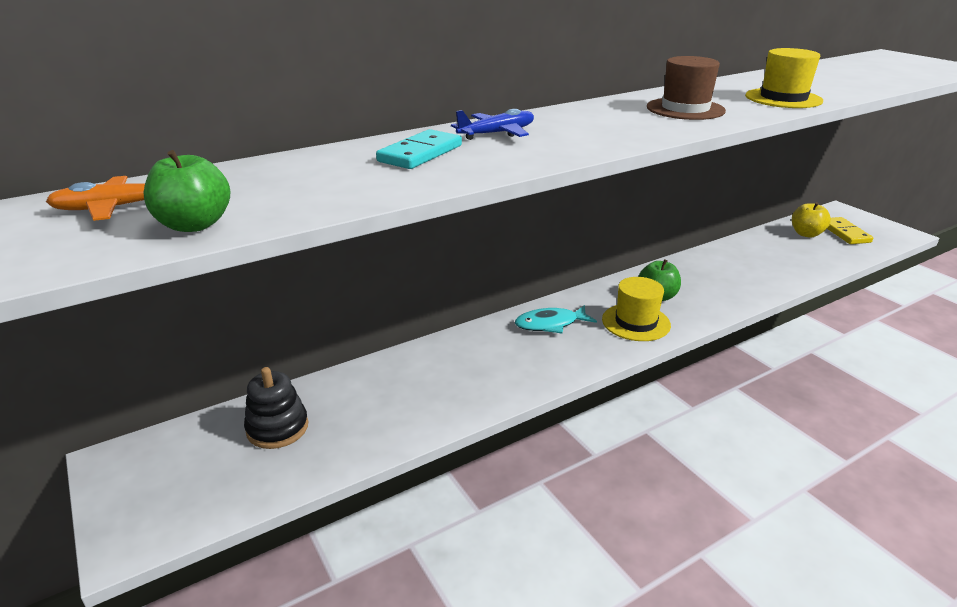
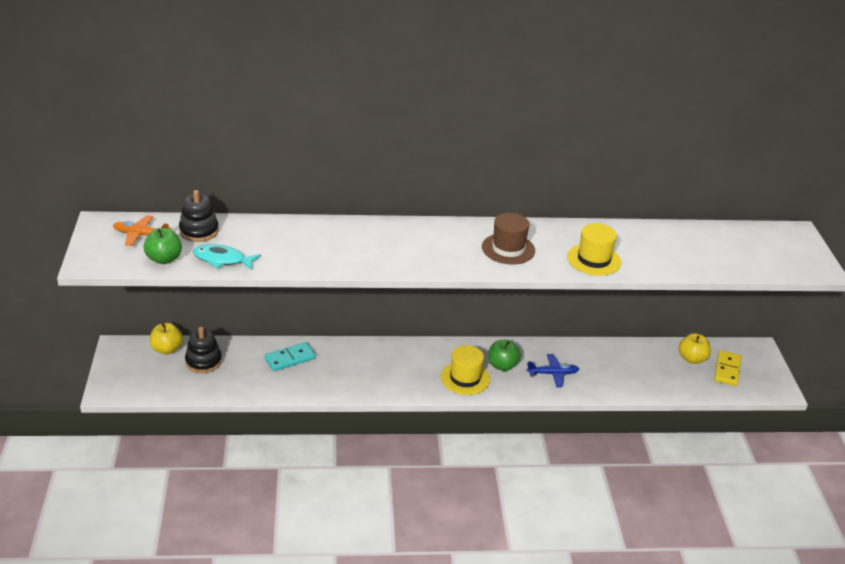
camera: 25 degrees right, 5 degrees up
turquoise domino [376,129,462,169] -> turquoise domino moved to [264,342,316,371]
blue plane [451,109,534,140] -> blue plane moved to [527,354,579,387]
turquoise fish [515,305,597,334] -> turquoise fish moved to [193,244,261,270]
none -> yellow apple [150,323,183,354]
none -> black stacking toy [179,190,219,242]

